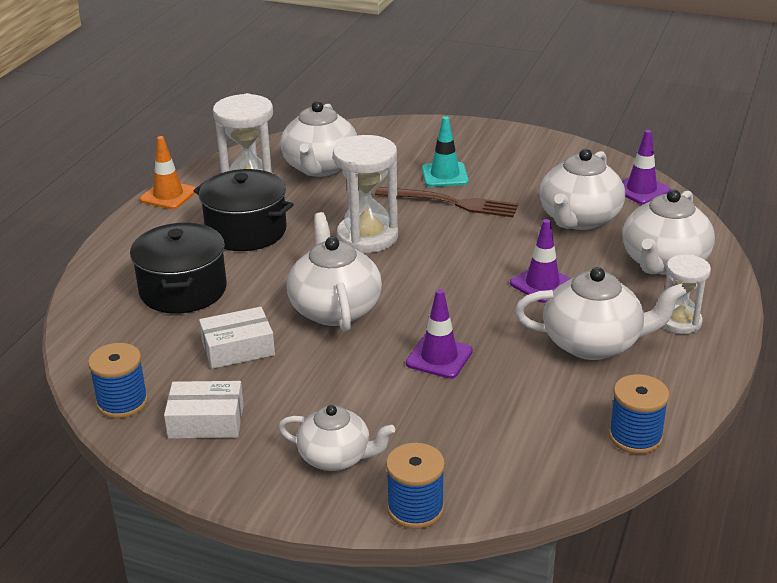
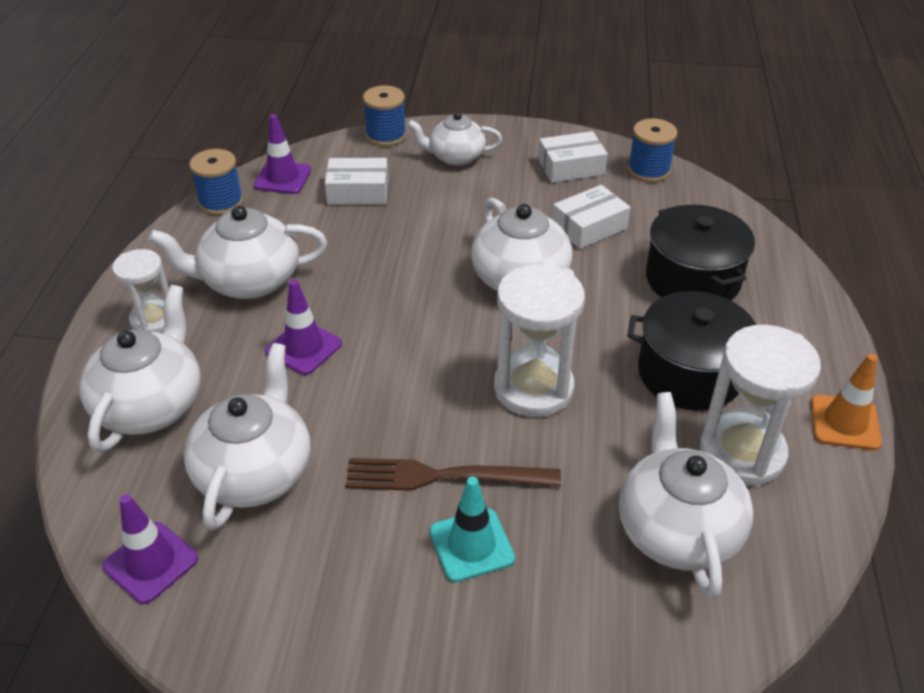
camera: 165 degrees right, 10 degrees up
purple traffic cone [406,289,473,379] -> purple traffic cone moved to [253,114,311,194]
none -> white box [325,158,388,205]

